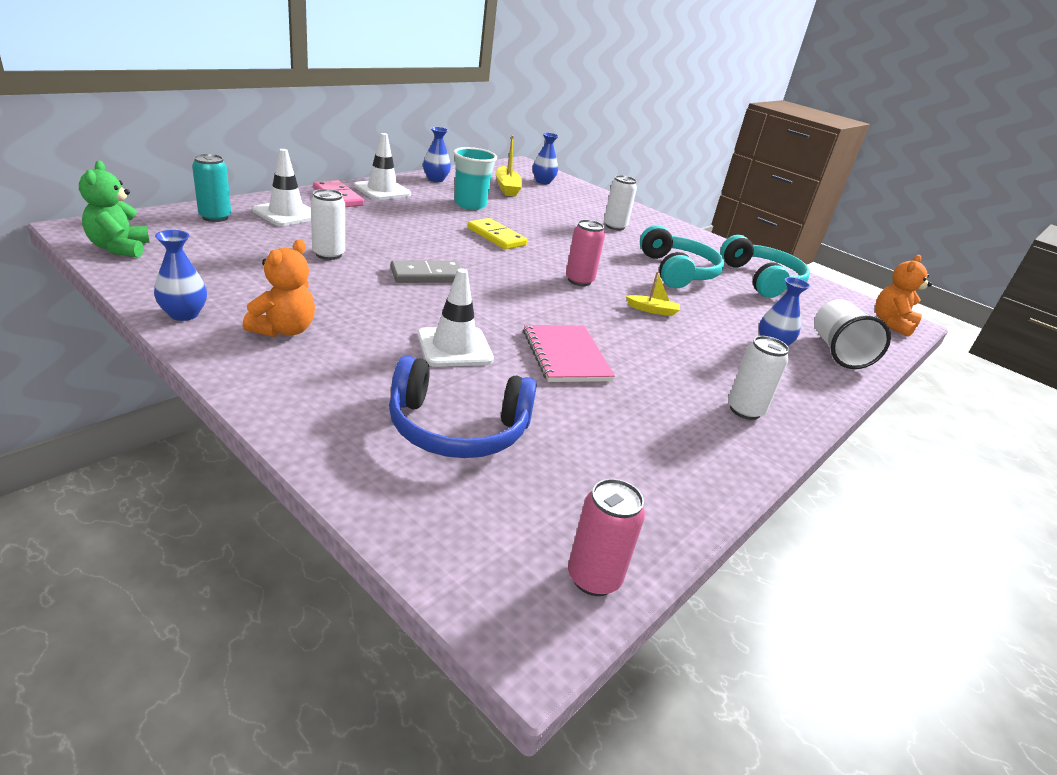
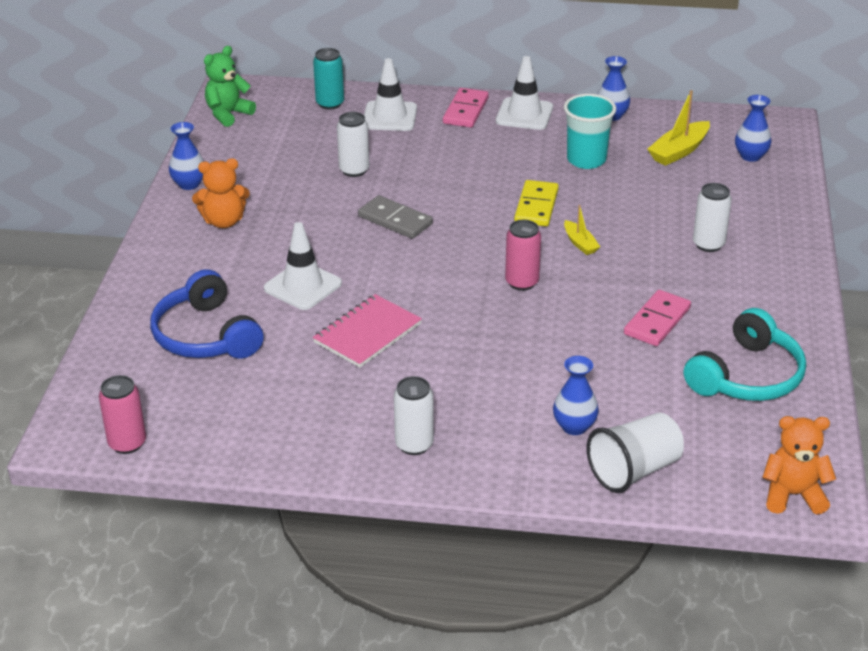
camera: 60 degrees right, 5 degrees up
yellow boat [626,272,680,316] -> yellow boat moved to [564,205,600,255]
turquoise headphones [640,225,724,288] -> pink domino [624,290,691,346]

